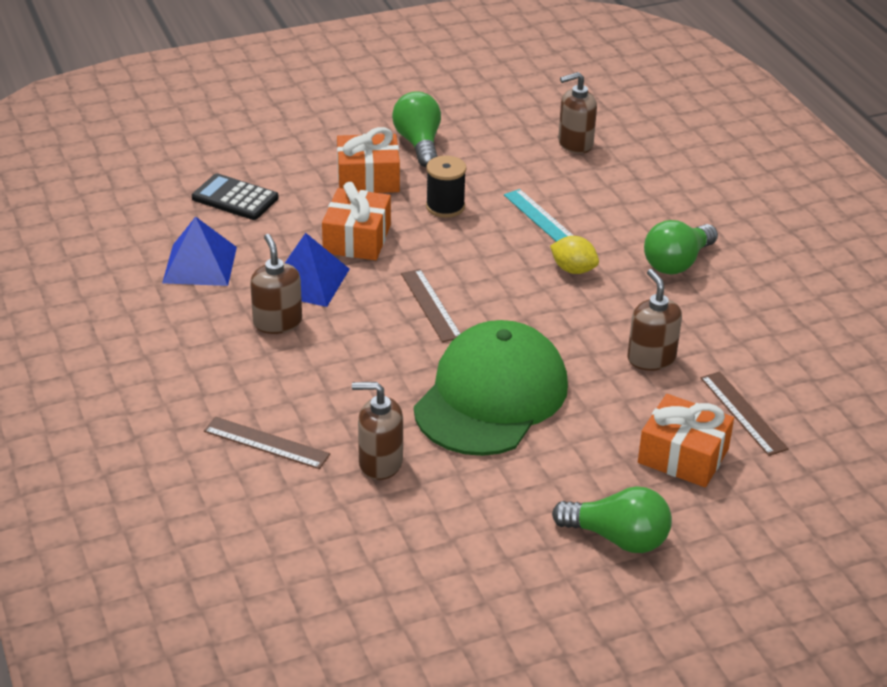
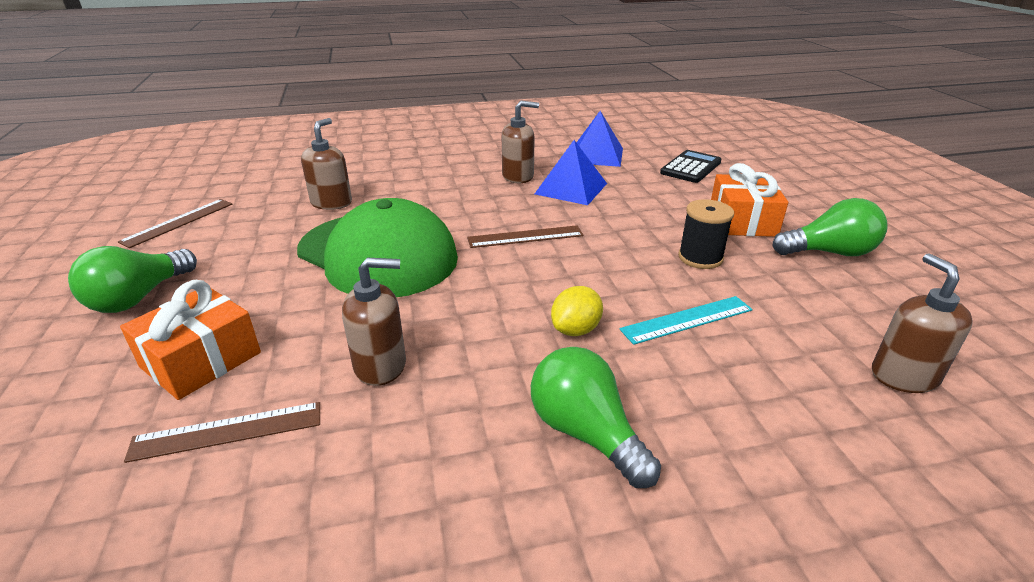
camera: 100 degrees right, 5 degrees down
brown ruler [204,417,330,469] -> brown ruler moved to [118,199,233,248]
orange gift [322,182,391,260] -> none

